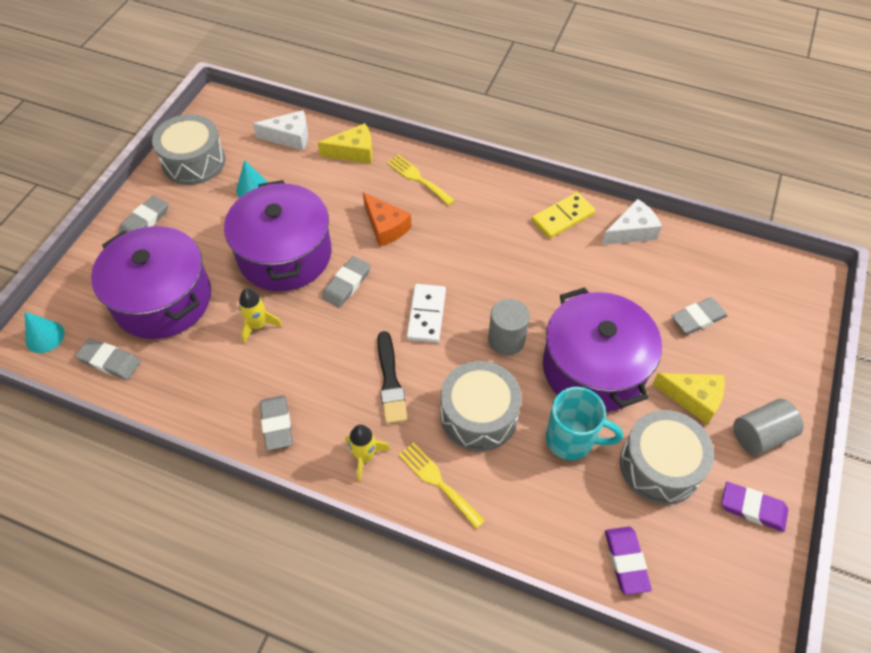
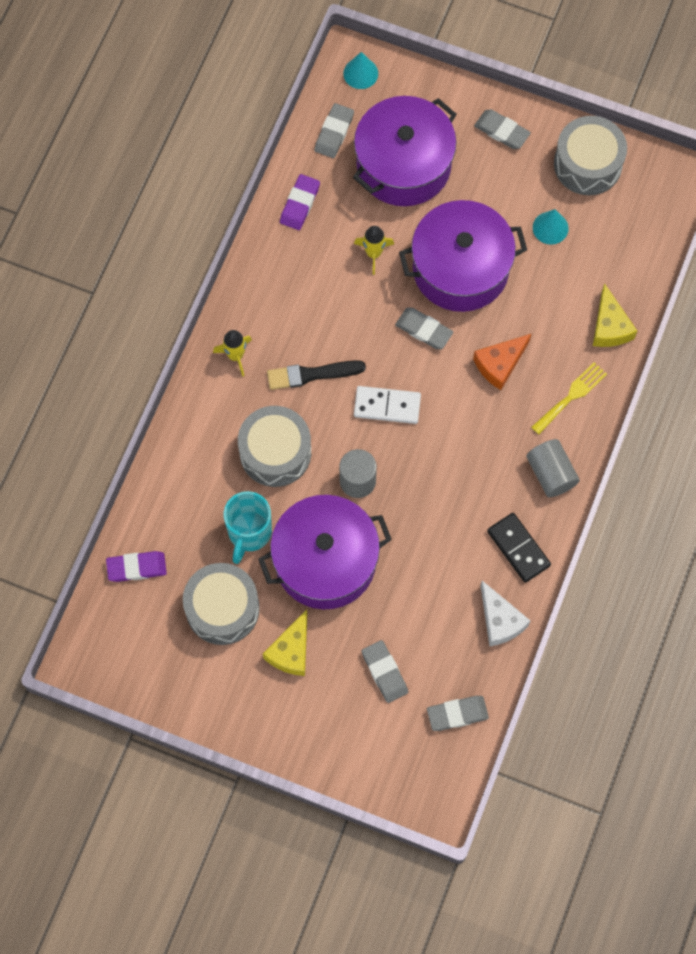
camera: 90 degrees right, 15 degrees up
white cheese [253,110,308,150] -> none
grey eraser [260,395,293,450] -> grey eraser moved to [427,696,489,731]
yellow fork [399,442,485,529] -> none
yellow domino [532,192,595,239] -> black domino [487,513,551,583]
purple eraser [722,482,788,532] -> purple eraser moved to [280,174,320,230]
grey cylinder [733,399,804,455] -> grey cylinder moved to [526,439,580,497]

